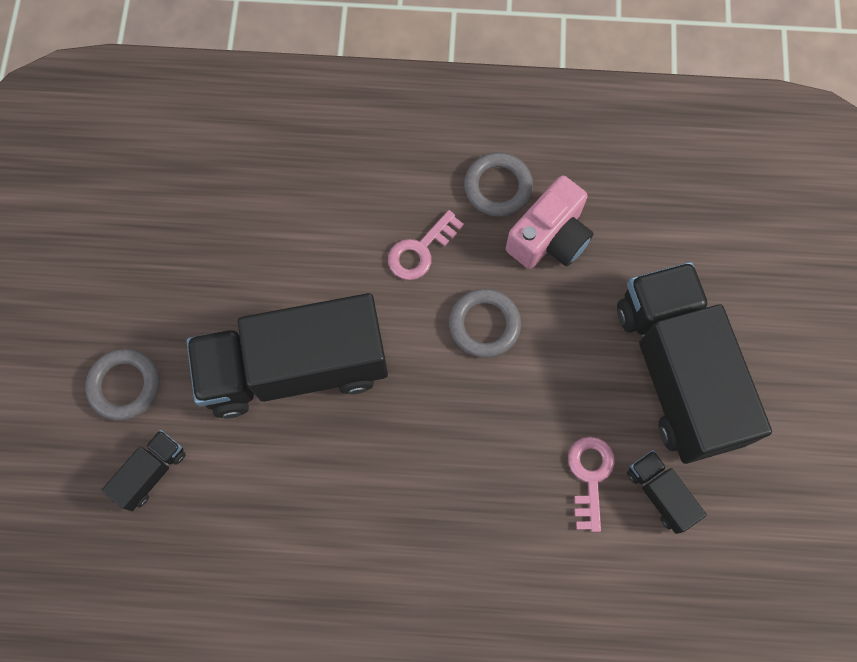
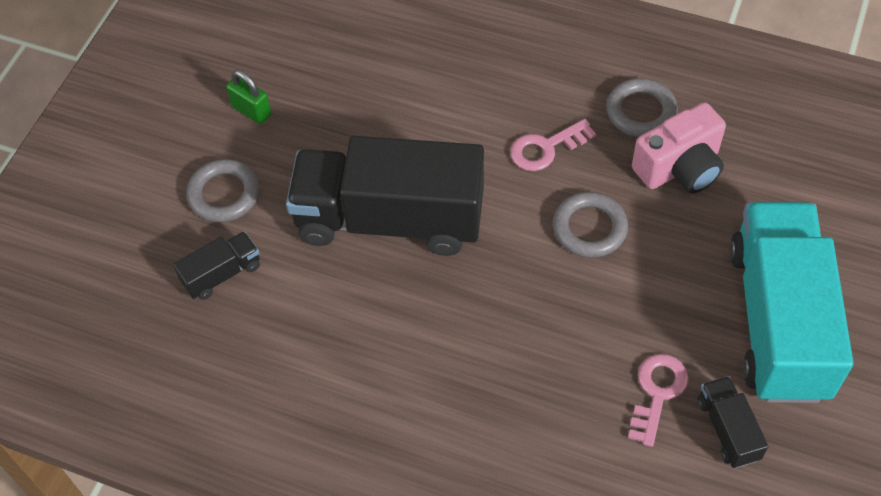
camera: 20 degrees right, 15 degrees down
black truck [617,262,772,464] -> turquoise truck [729,202,853,403]
none -> green padlock [226,70,271,124]

